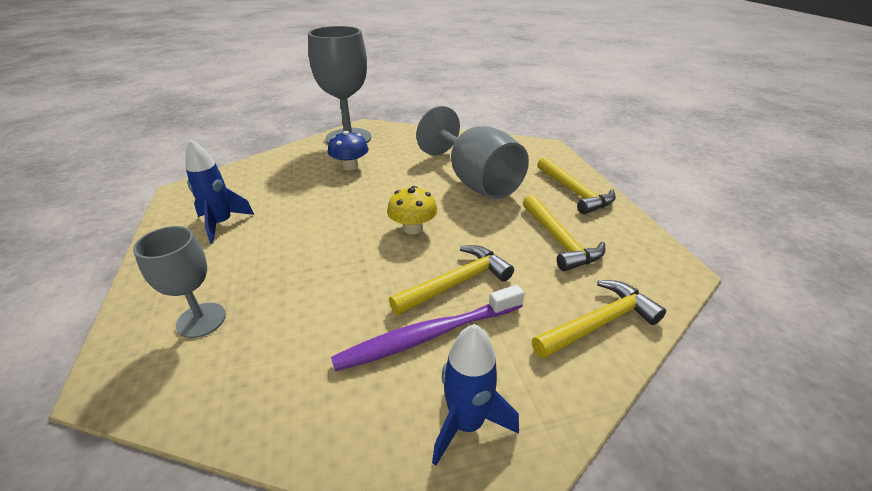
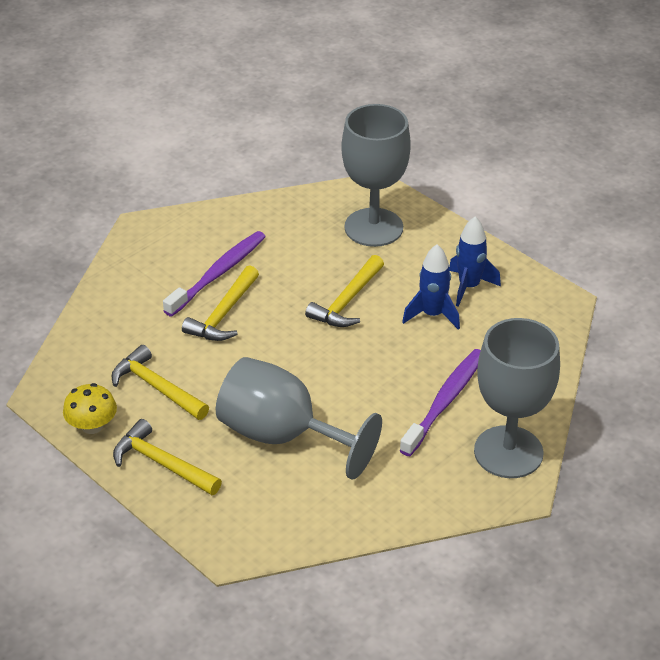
camera: 150 degrees right, 5 degrees up
grey goblet [133,226,226,338] -> grey goblet [341,104,411,247], size x1.76
blue mushroom [328,131,369,170] -> purple toothbrush [399,349,481,456]
yellow mushroom [387,186,438,234] -> yellow mushroom moved to [63,383,117,434]
blue rocket [432,324,519,466] -> blue rocket moved to [402,244,460,330]
yellow hammer [532,280,666,359] -> yellow hammer moved to [305,255,384,327]

